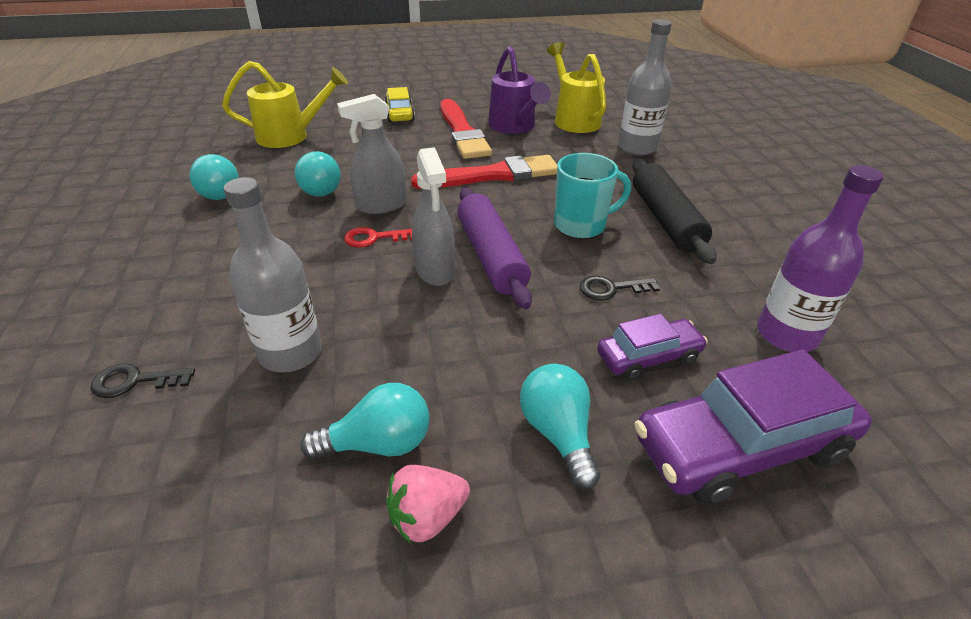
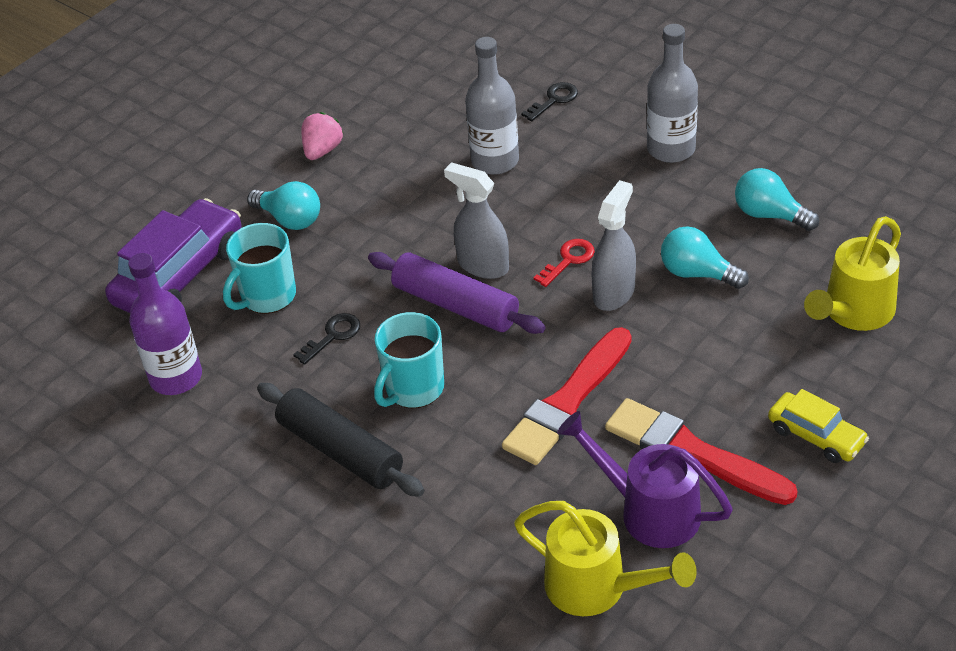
camera: 145 degrees right, 5 degrees up
turquoise light bulb [300,383,430,460] -> none
purple car [597,314,708,380] -> turquoise mug [223,223,296,314]
grey bottle [618,19,672,155] -> grey bottle moved to [647,24,698,163]

